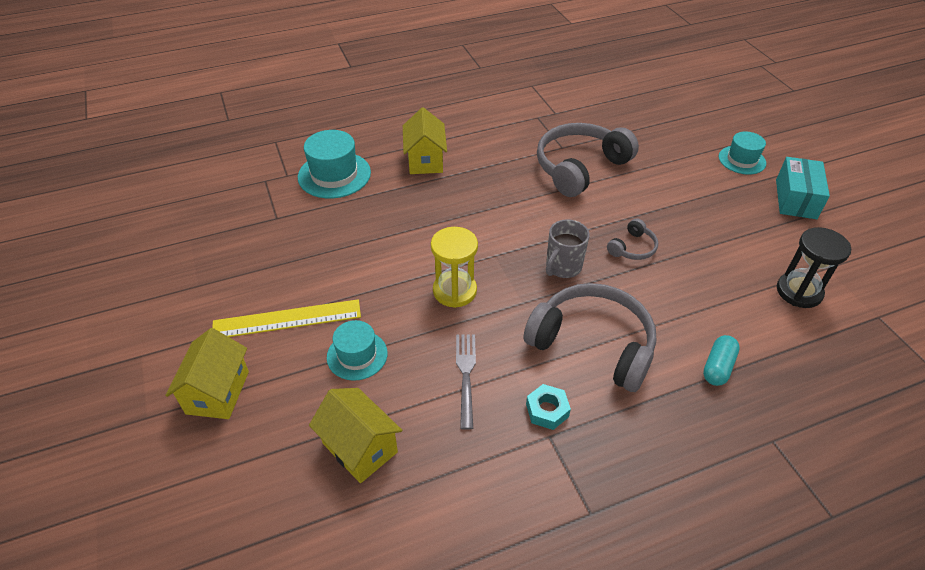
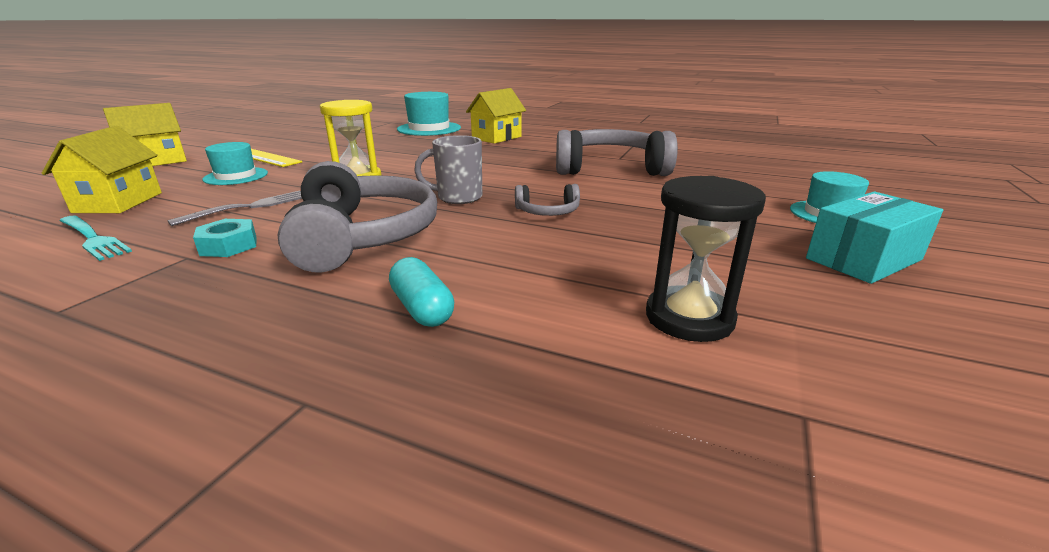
camera: 45 degrees right, 20 degrees down
turquoise capsule [703,335,740,386] -> turquoise capsule turned 75 degrees clockwise [389,257,454,327]
none -> turquoise fork [59,216,132,261]

